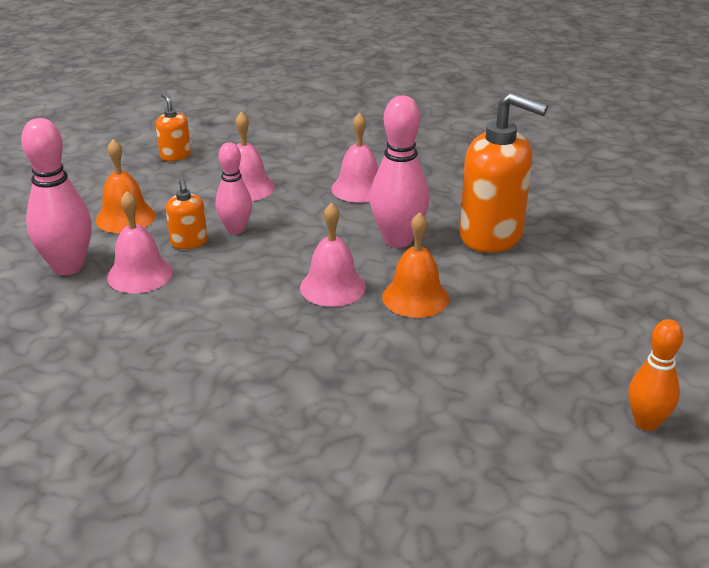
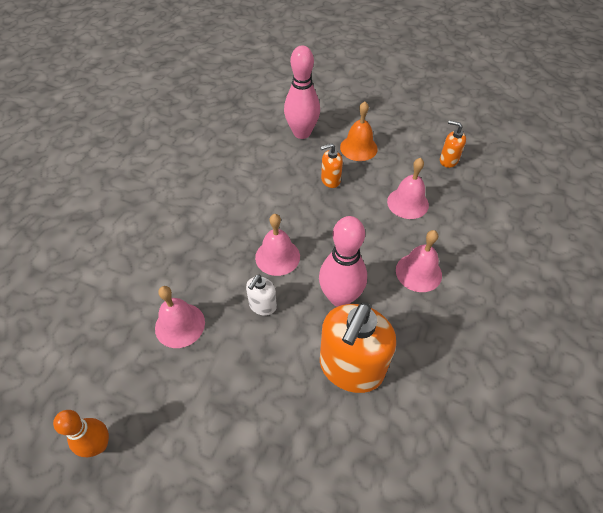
camera: 90 degrees right, 20 degrees up
pink bell [107,191,173,293] -> pink bell moved to [155,286,205,348]
orange soap dispenser [156,93,191,161] -> orange soap dispenser turned 120 degrees counterclockwise [440,120,466,168]
pink bowling pin [215,142,252,234] -> none
orange bell [382,212,449,318] -> white soap dispenser [246,275,277,316]

